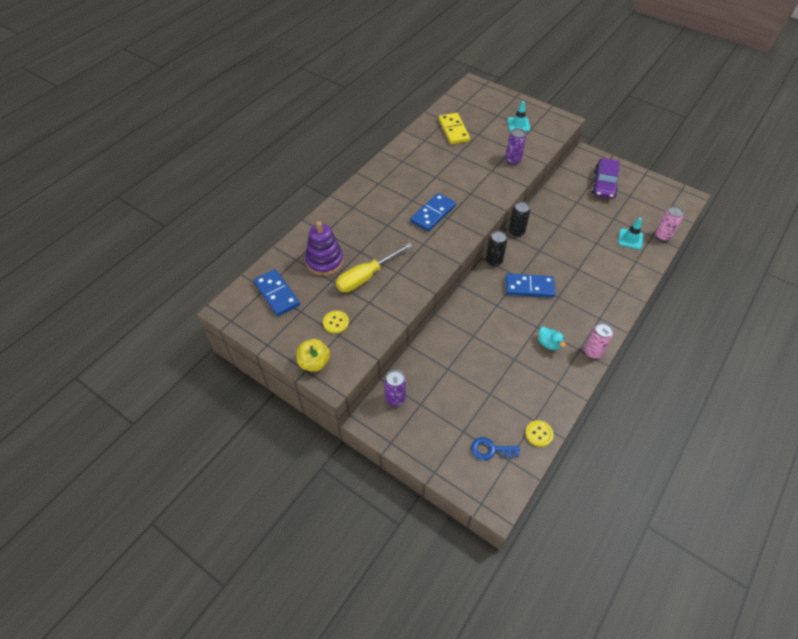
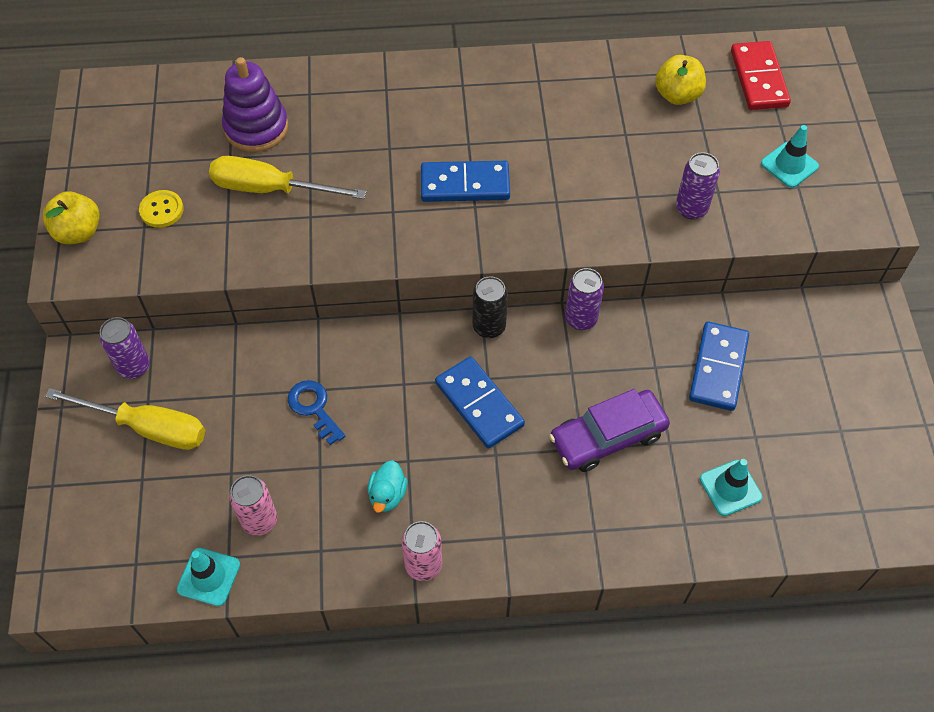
camera: 50 degrees right, 5 degrees up
blue domino [253,269,300,316] -> blue domino moved to [689,322,749,411]
yellow domino [439,113,470,144] -> yellow apple [655,55,706,105]
blue key [471,437,520,460] -> blue key moved to [288,380,345,445]
black can [509,202,530,237] -> purple can [565,268,604,330]
yellow button [525,420,554,447] -> turquoise traffic cone [177,548,240,606]
purple car [592,158,620,199] -> purple car moved to [549,389,670,472]
pink can [655,206,684,241] -> pink can moved to [229,475,277,536]
none -> yellow screwdriver [45,388,205,450]
none -> red domino [731,41,791,110]

